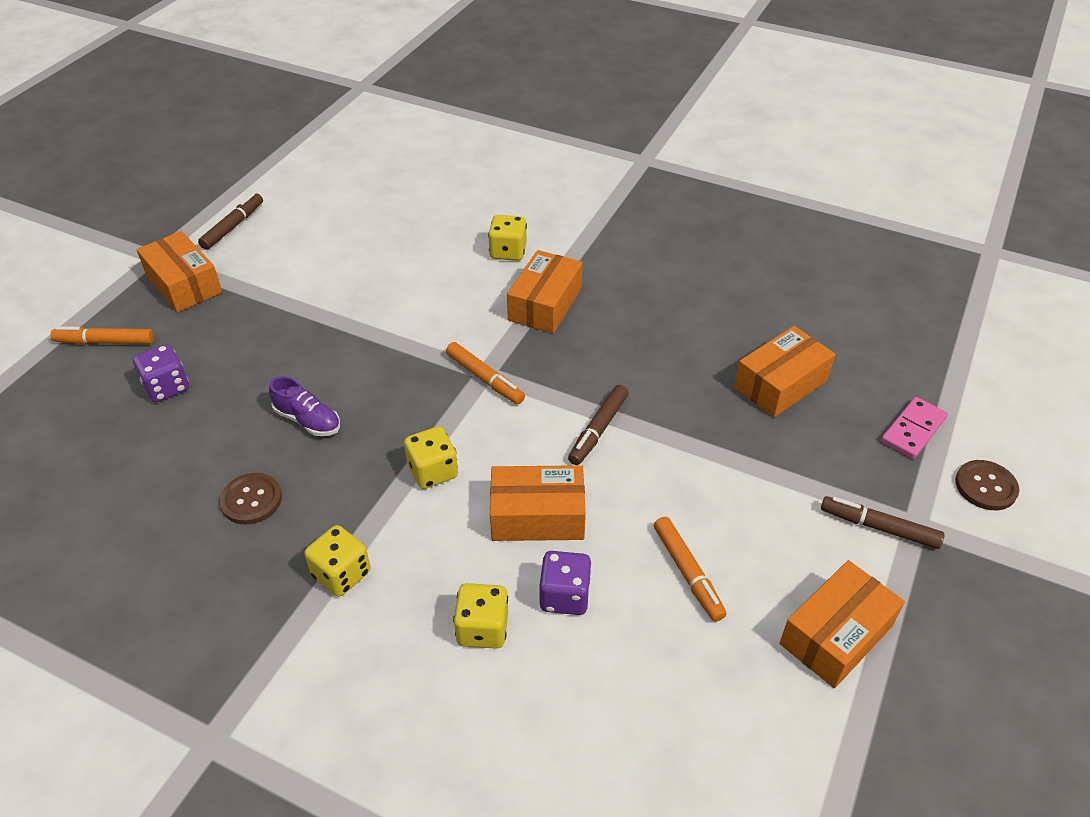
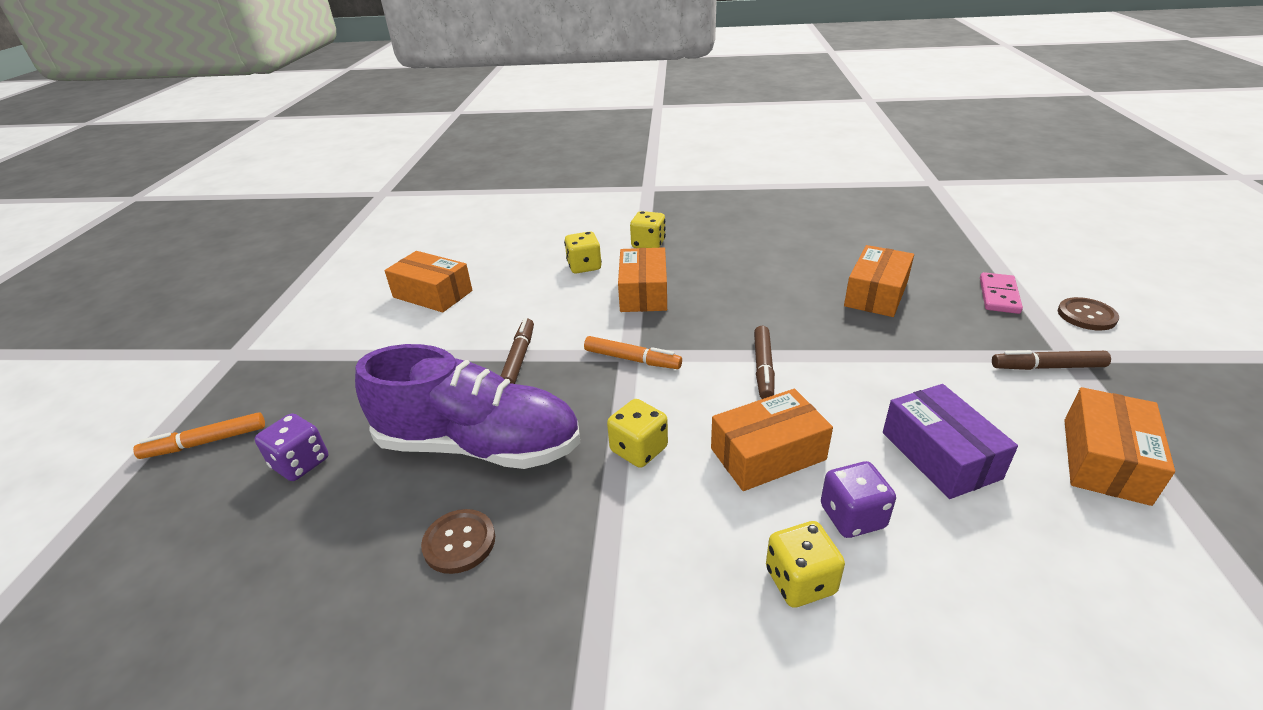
camera: 20 degrees left, 10 degrees down
orange box [137,231,222,312] -> orange box moved to [384,251,472,312]
brown marker [198,193,263,250] -> brown marker moved to [501,318,534,384]
purple shoe [269,376,340,436] -> purple shoe [355,344,580,469], size x2.38
yellow dice [304,525,371,597] -> yellow dice moved to [630,211,666,248]
orange marker [654,517,727,622] -> purple box [883,384,1018,499]

